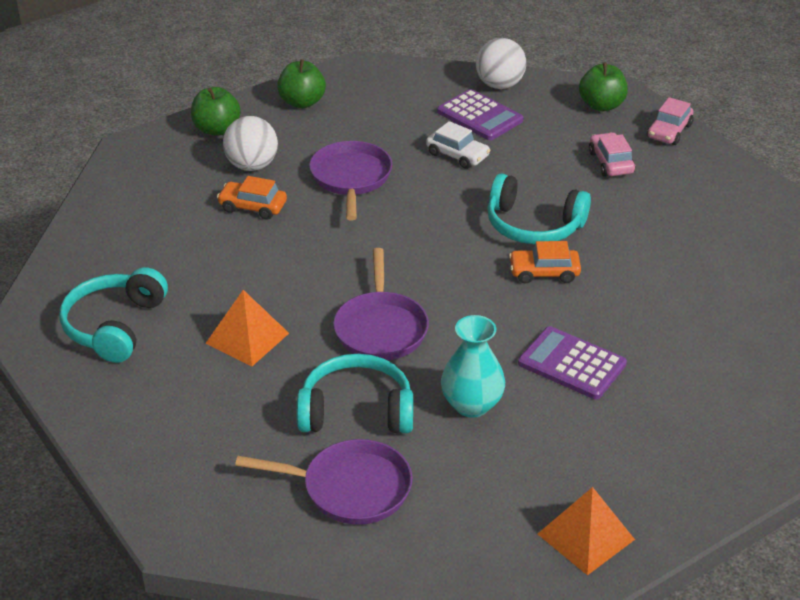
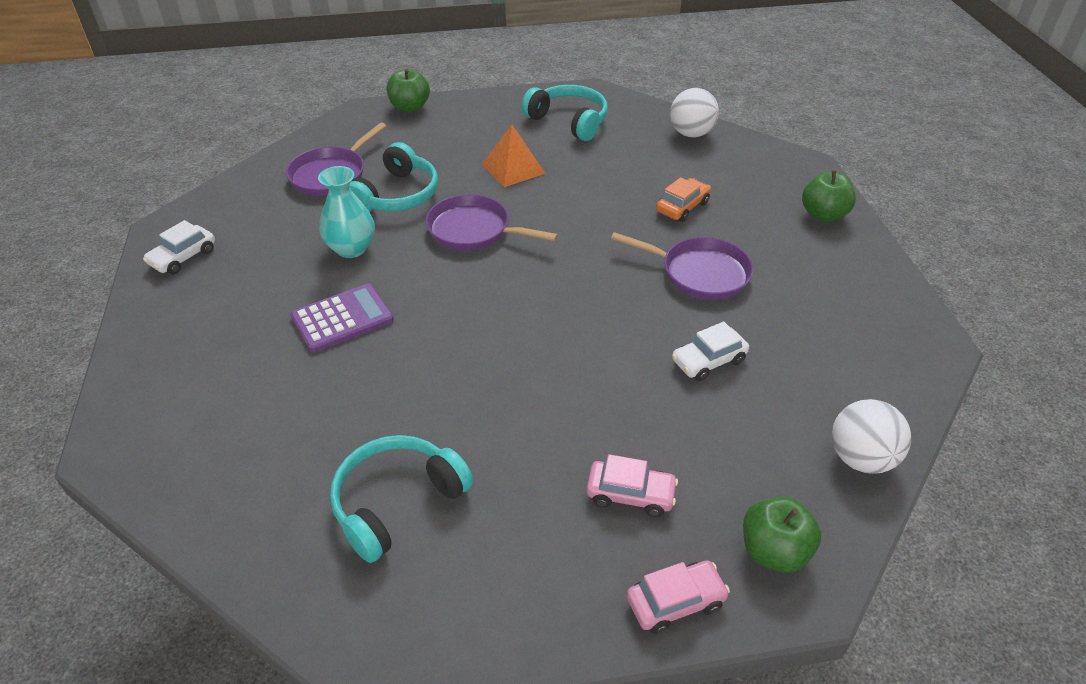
camera: 115 degrees right, 5 degrees up
white ball [223,116,278,171] -> white ball moved to [670,88,719,137]
green apple [277,59,326,108] -> green apple moved to [387,69,430,113]
purple calculator [437,89,523,140] -> none
turquoise headphones [487,173,591,244] -> turquoise headphones moved to [330,435,473,563]
orange car [509,241,581,284] -> none
orange pyramid [538,487,635,575] -> white car [143,220,215,274]
pink car [647,97,693,145] -> pink car turned 105 degrees clockwise [627,561,730,634]

